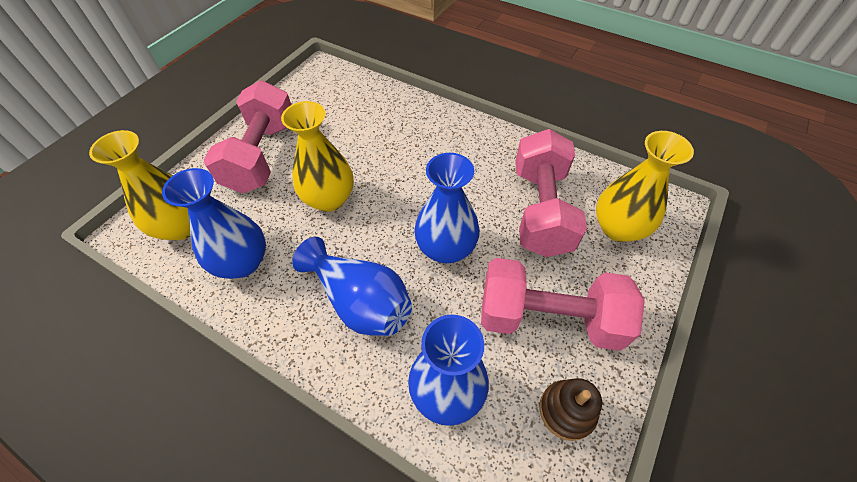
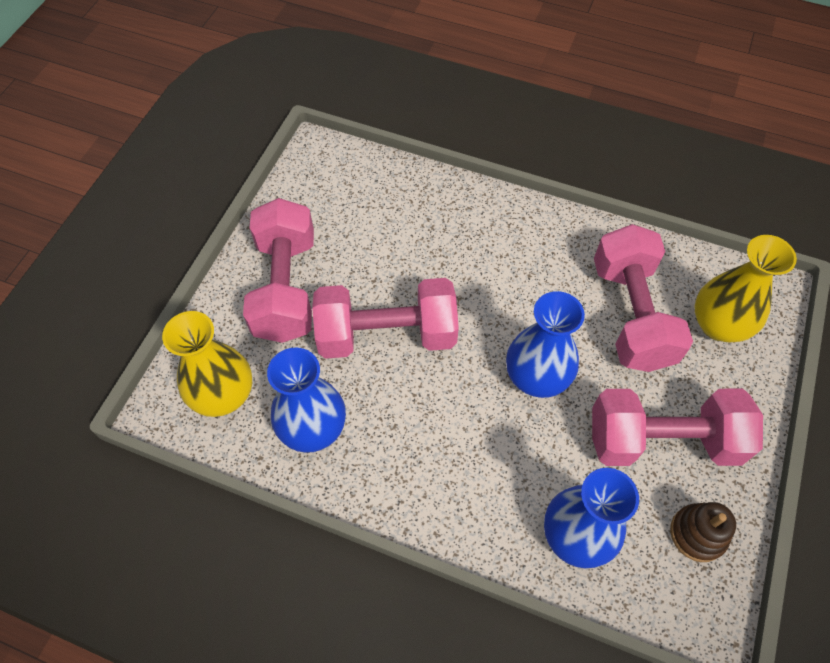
camera: 10 degrees left, 5 degrees up
yellow vase [281,101,354,212] -> pink dumbbell [312,278,459,359]
blue vase [292,237,412,336] -> none

